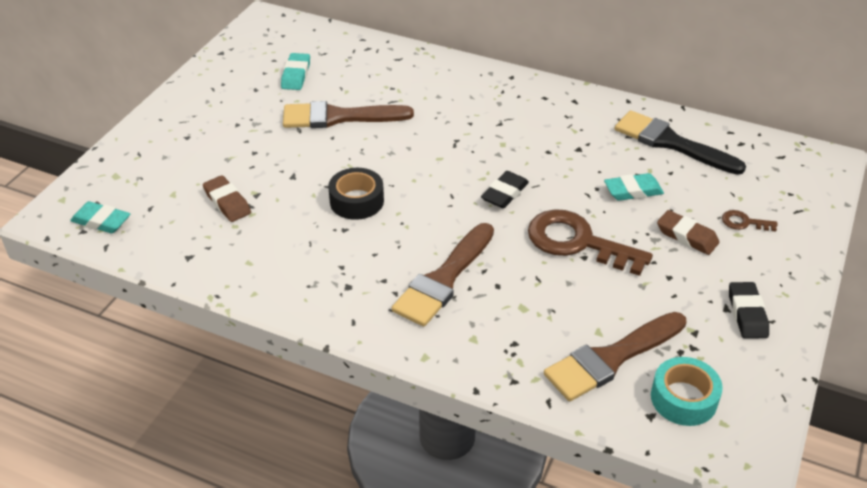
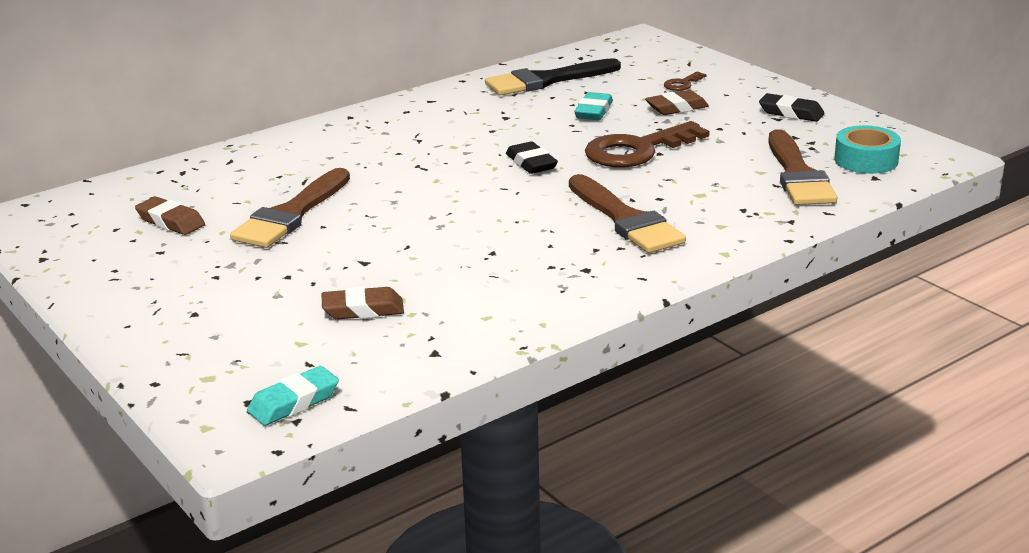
camera: 60 degrees left, 15 degrees down
turquoise eraser [281,53,310,90] -> brown eraser [135,196,205,235]
black tape [328,168,384,220] -> none

